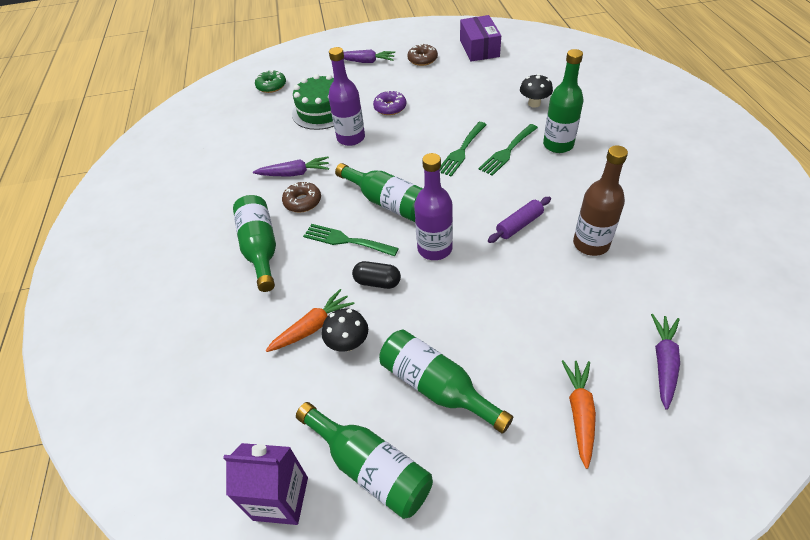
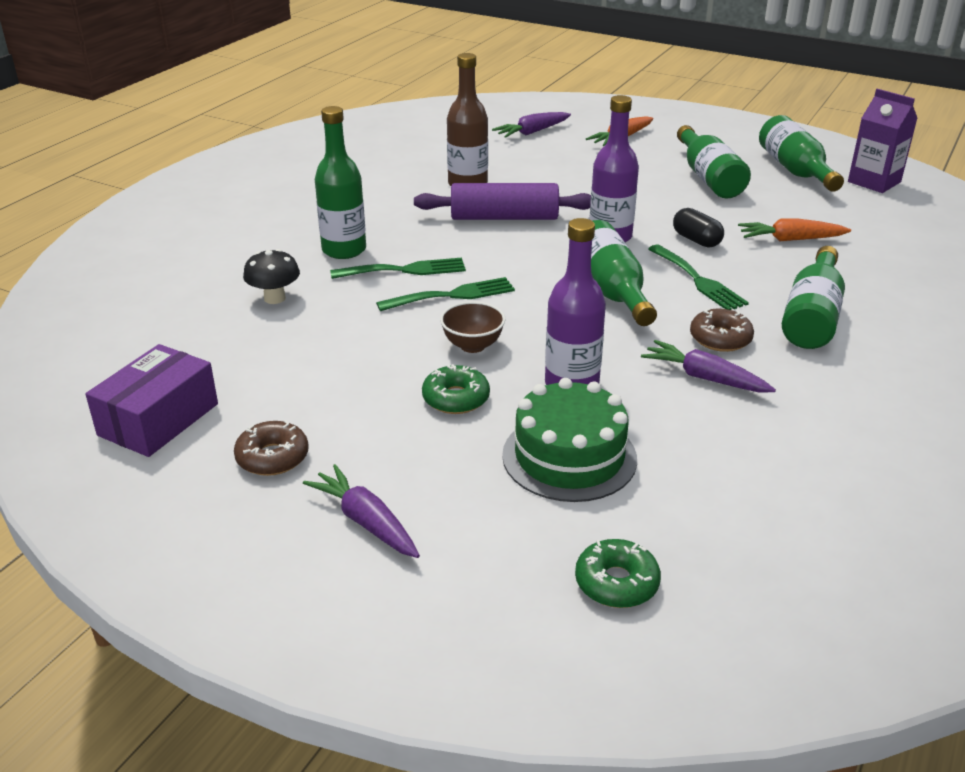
camera: 145 degrees left, 15 degrees down
black mushroom [322,309,368,351] -> none
purple donut [373,90,406,115] -> green donut [422,364,490,414]
purple rolling pin [488,197,551,243] -> purple rolling pin [414,183,591,220], size x1.68
none -> brown bowl [440,301,505,353]

